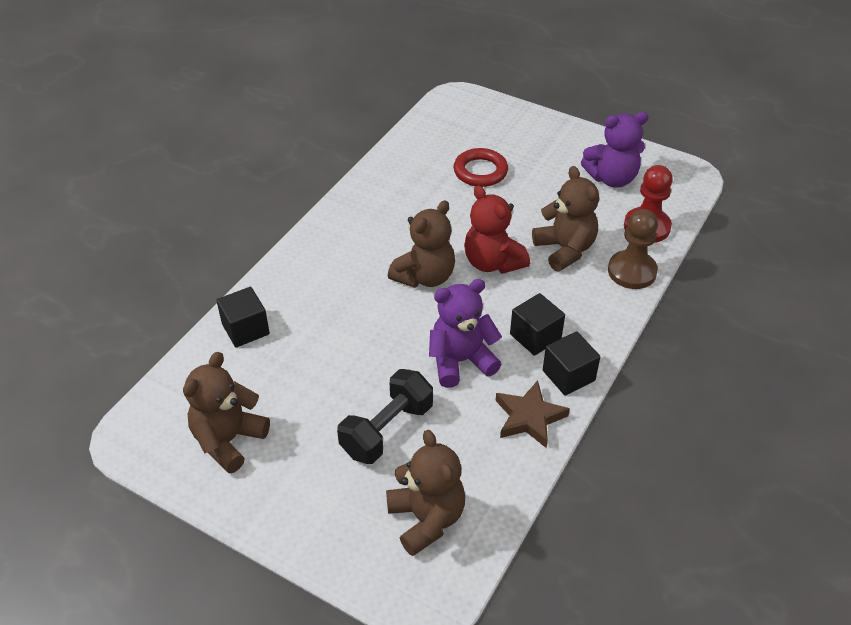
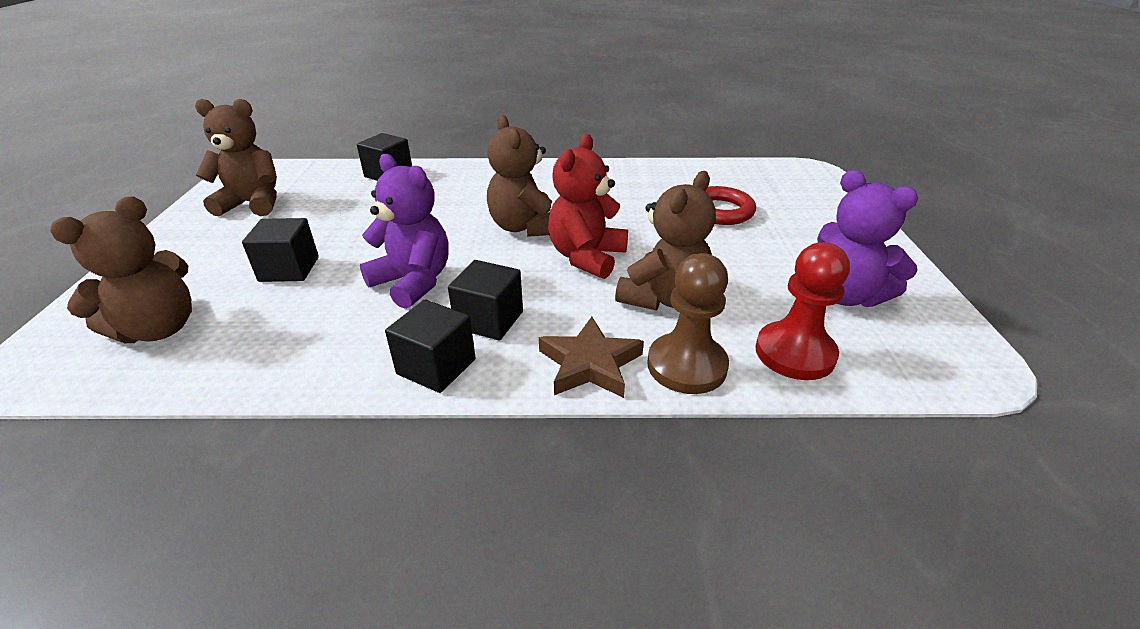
camera: 60 degrees right, 10 degrees down
black dumbbell [337,369,433,464] -> black cube [242,218,319,282]
brown teddy bear [388,200,455,288] -> brown teddy bear turned 60 degrees clockwise [487,115,552,237]
brown star [496,381,570,448] -> brown star moved to [539,317,644,398]

